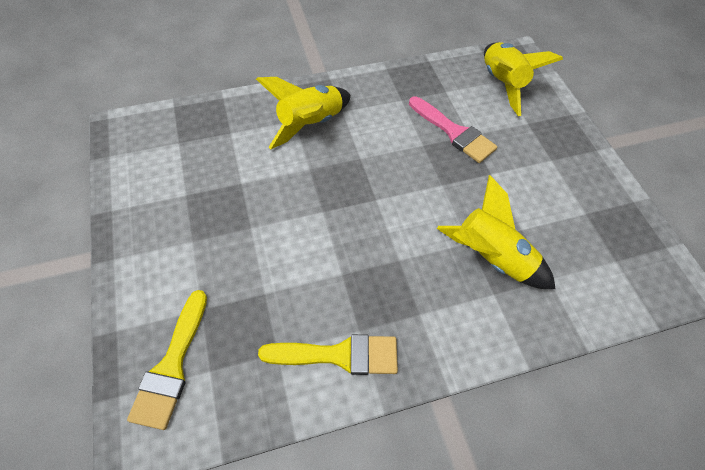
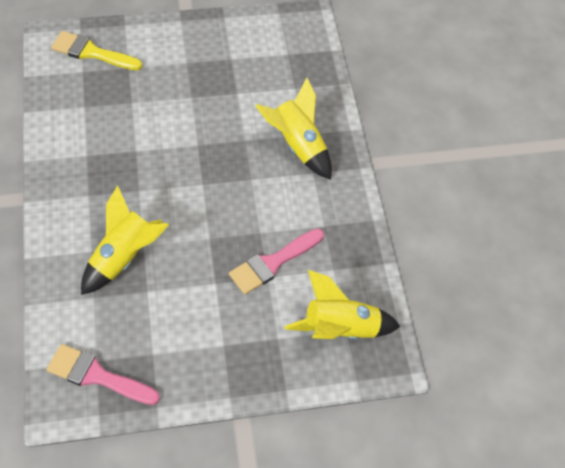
camera: 95 degrees right, 0 degrees up
yellow brush [258,334,398,375] -> none
none -> pink brush [46,344,160,405]

